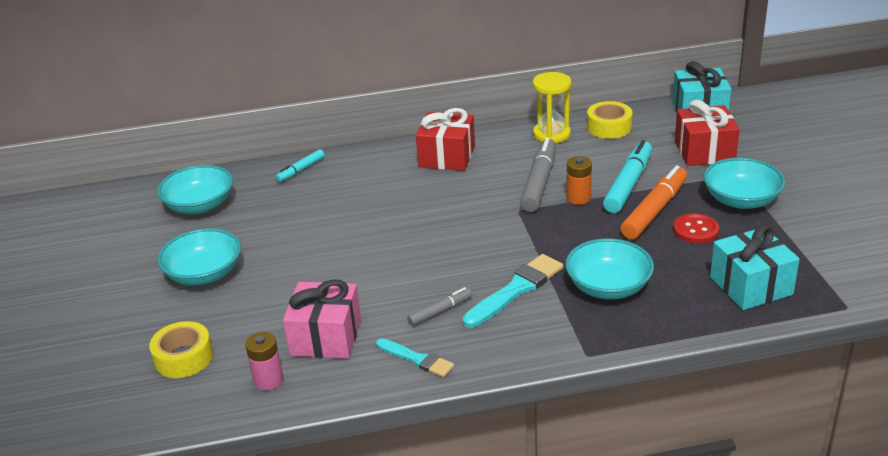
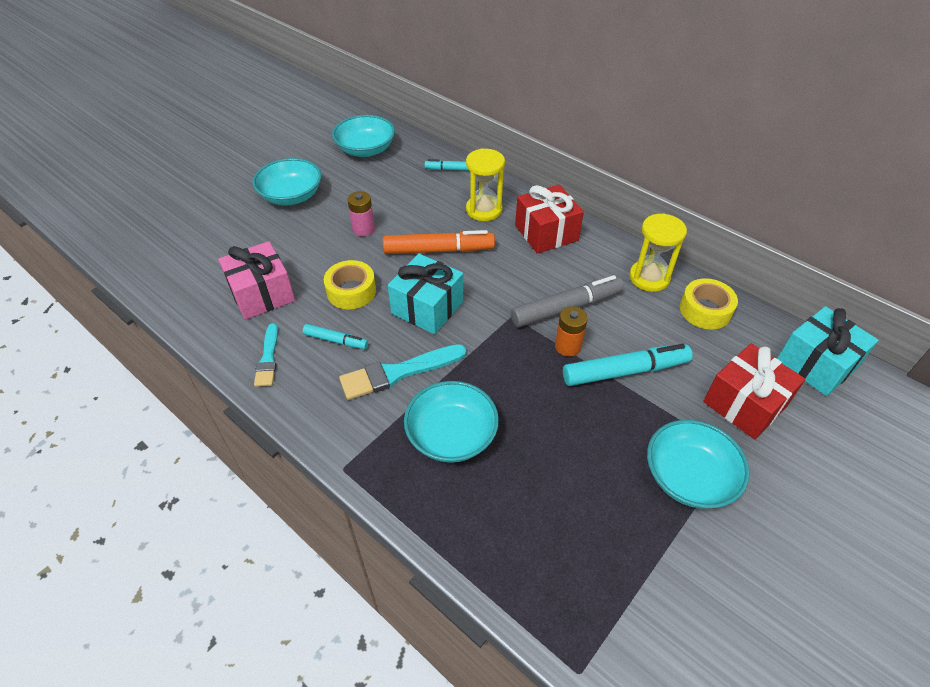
camera: 50 degrees right, 15 degrees up
yellow tape [149,321,213,378] -> yellow tape moved to [324,260,376,309]
pink battery [245,332,284,390] -> pink battery moved to [347,191,375,236]
grey marker [407,287,472,326] -> turquoise marker [303,324,368,349]
turquoise brush [462,254,563,328] -> turquoise brush turned 150 degrees clockwise [339,344,467,400]
orange marker [620,165,687,239] -> orange marker moved to [383,230,495,254]
red button [673,213,719,244] -> none
turquoise gift [710,224,800,310] -> turquoise gift moved to [388,254,463,334]
none -> yellow hourglass [466,148,505,221]

